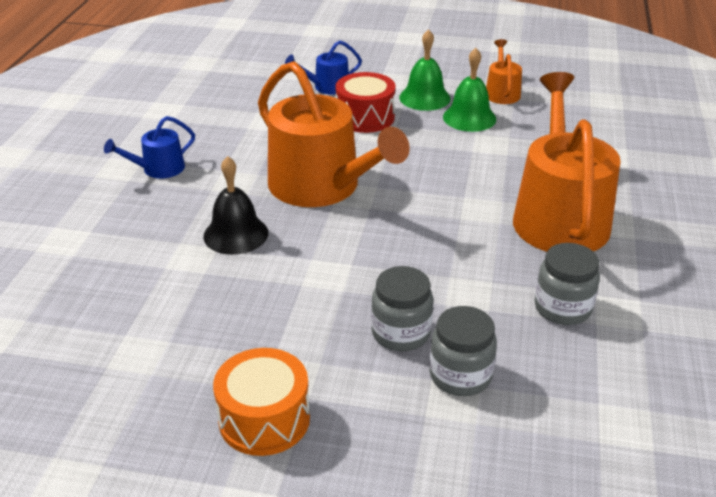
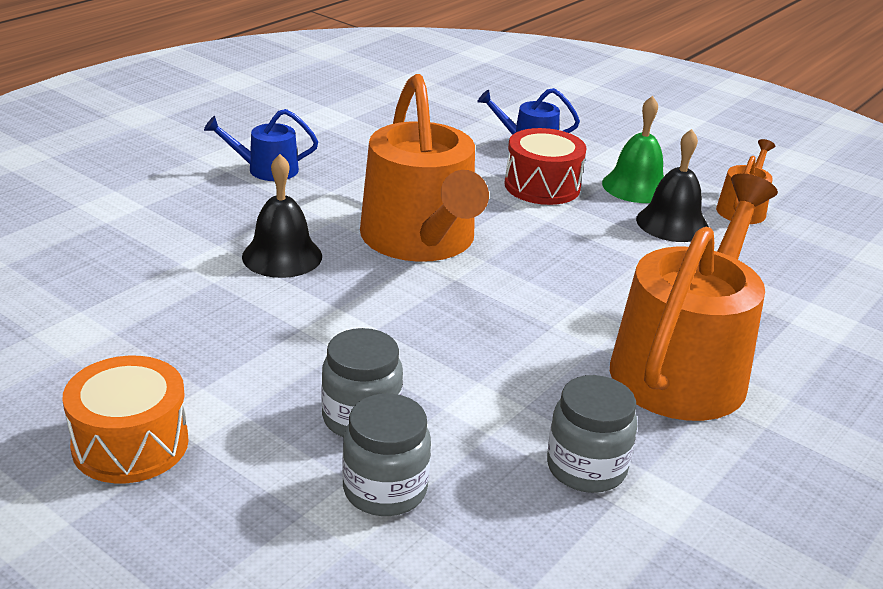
camera: 25 degrees right, 5 degrees down
green bell [443,48,496,132] -> black bell [636,129,709,242]

